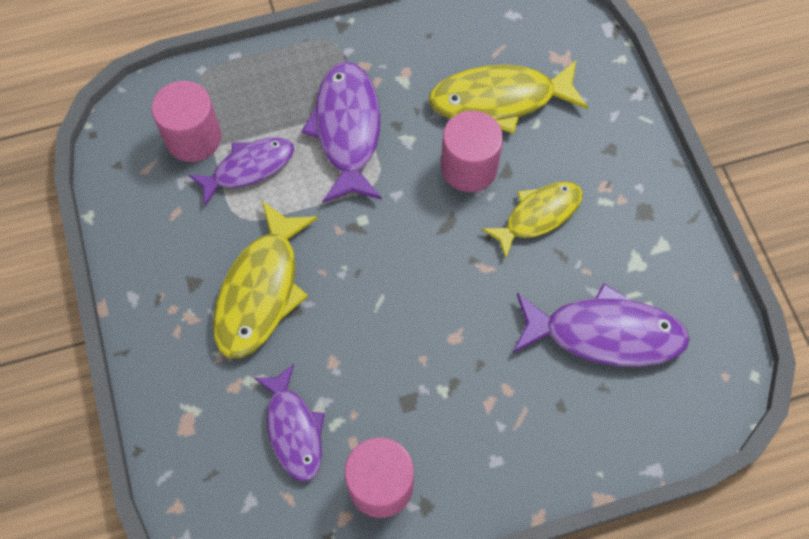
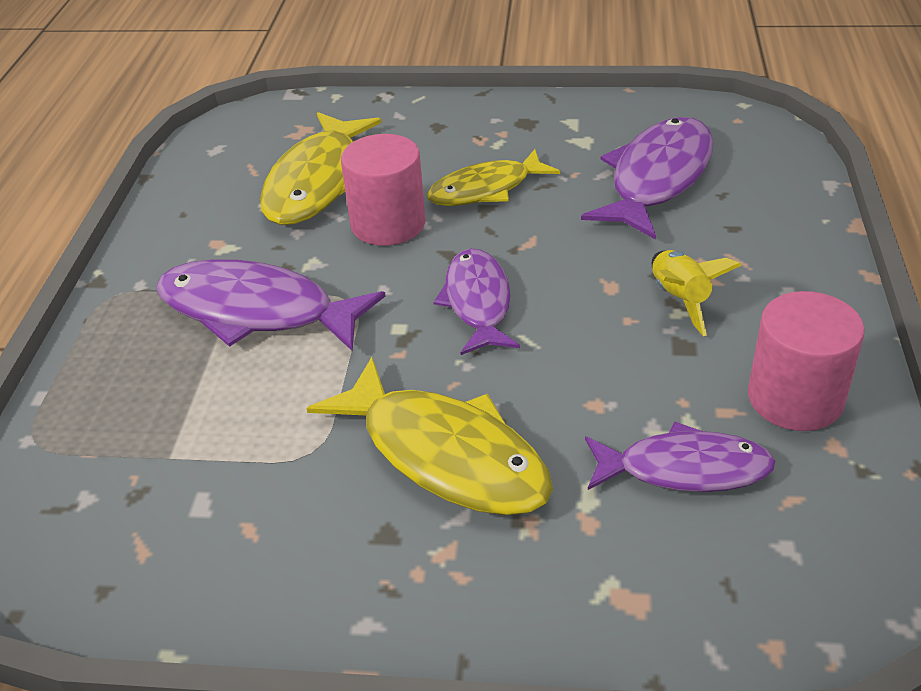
camera: 65 degrees left, 25 degrees down
pink cylinder [151,81,221,162] -> none
purple fish [189,137,294,206] -> purple fish moved to [433,249,520,355]
yellow fish [481,181,583,259] -> yellow fish turned 105 degrees counterclockwise [427,149,560,206]
none -> yellow rocket [652,250,742,336]

